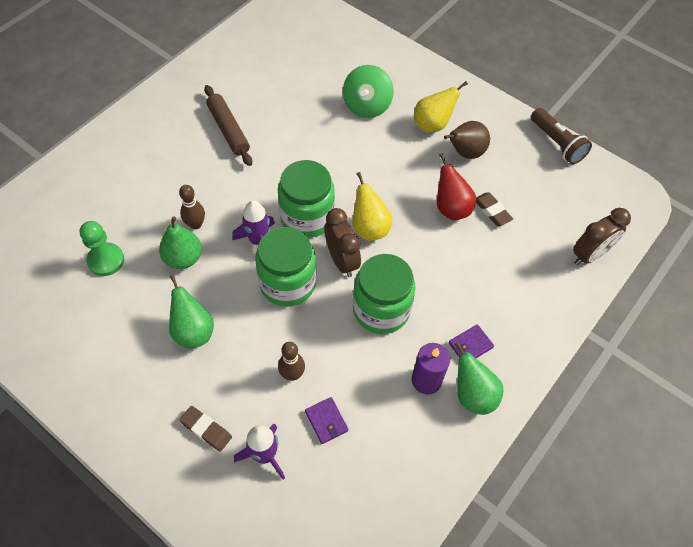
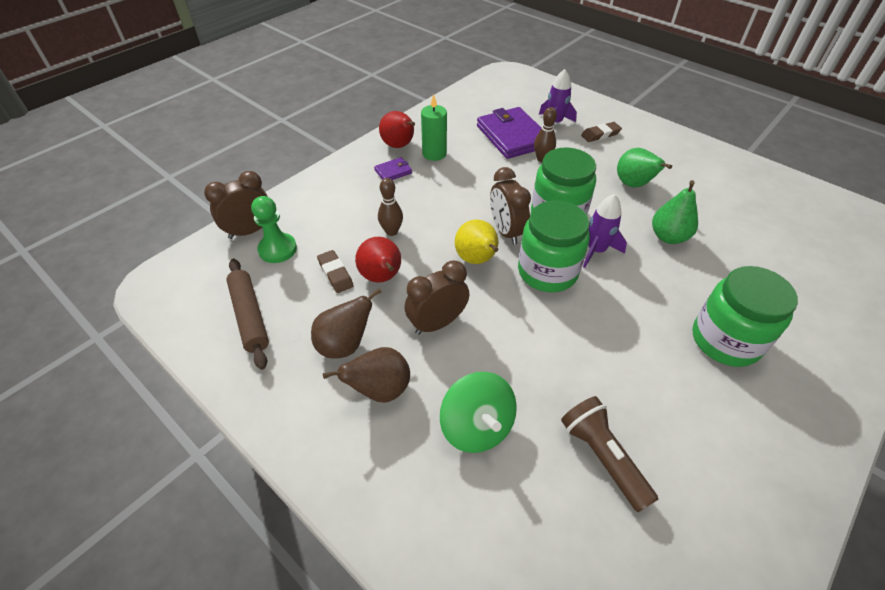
camera: 175 degrees left, 10 degrees down
green pawn [80,221,124,276] -> green pawn moved to [251,196,297,263]
brown bowling pin [179,185,205,229] -> brown bowling pin moved to [378,178,403,236]
brown eraser [180,406,232,452] -> brown eraser turned 60 degrees counterclockwise [581,122,622,142]
brown rolling pin [204,85,252,166] -> brown rolling pin moved to [226,259,269,370]
purple wallet [305,397,348,444] -> purple wallet [477,107,541,159], size x2.23
green spinning top [343,65,394,118] -> green spinning top turned 135 degrees clockwise [440,372,517,453]
green jar [353,254,416,334] -> green jar moved to [693,266,798,367]
purple candle [412,343,450,395] -> green candle [421,94,447,161]
yellow pear [414,81,468,133] -> brown pear [323,347,410,403]
green pear [455,342,503,415] -> red pear [379,111,415,148]
brown flashlight [531,108,592,164] -> brown flashlight moved to [561,396,659,512]
none -> brown clock [405,260,469,335]

